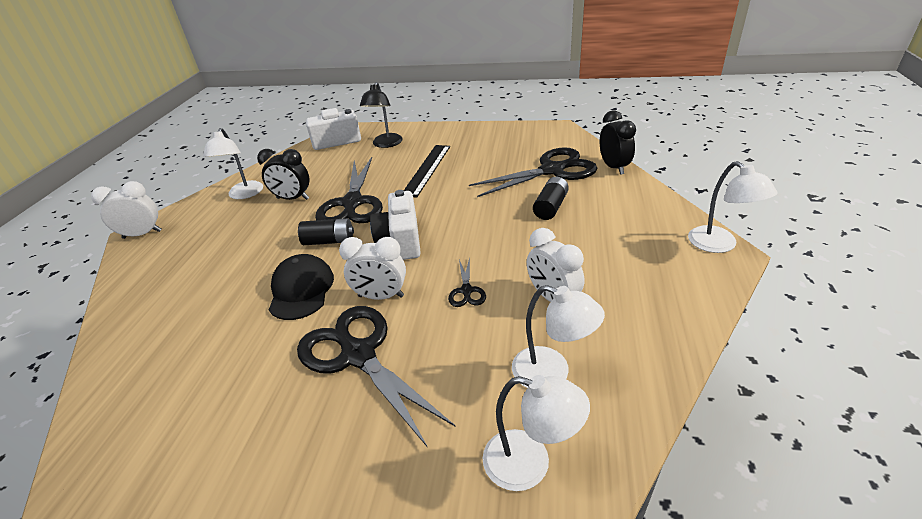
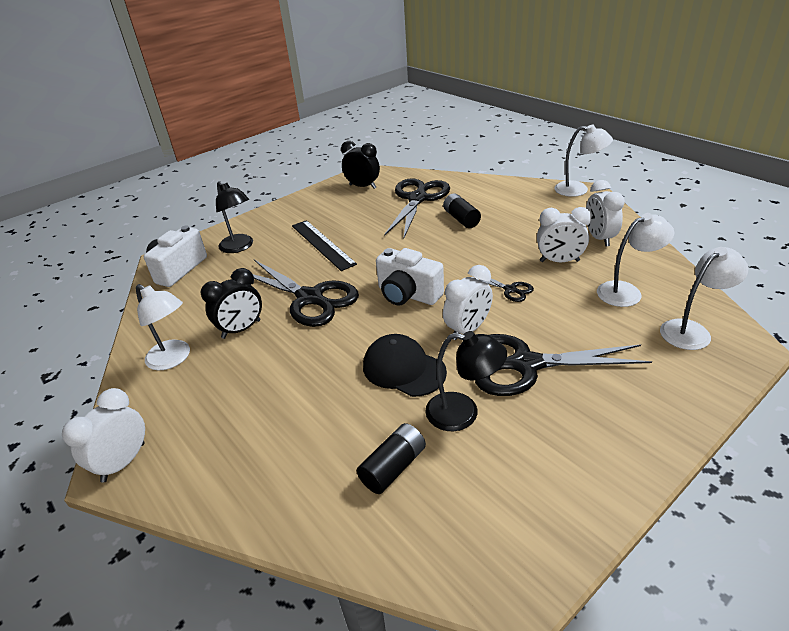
camera: 50 degrees left, 0 degrees up
black battery [298,218,354,245] -> black battery moved to [357,423,426,494]
black clock [599,110,636,175] -> black clock moved to [341,141,380,189]
none -> black lamp [425,331,507,431]
none -> white clock [586,180,625,247]

